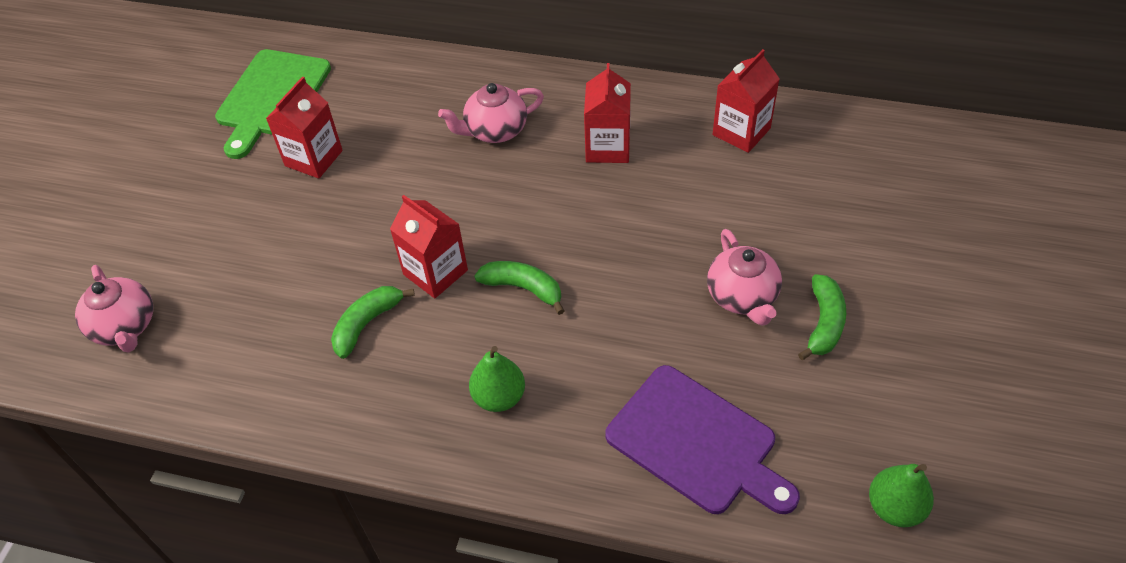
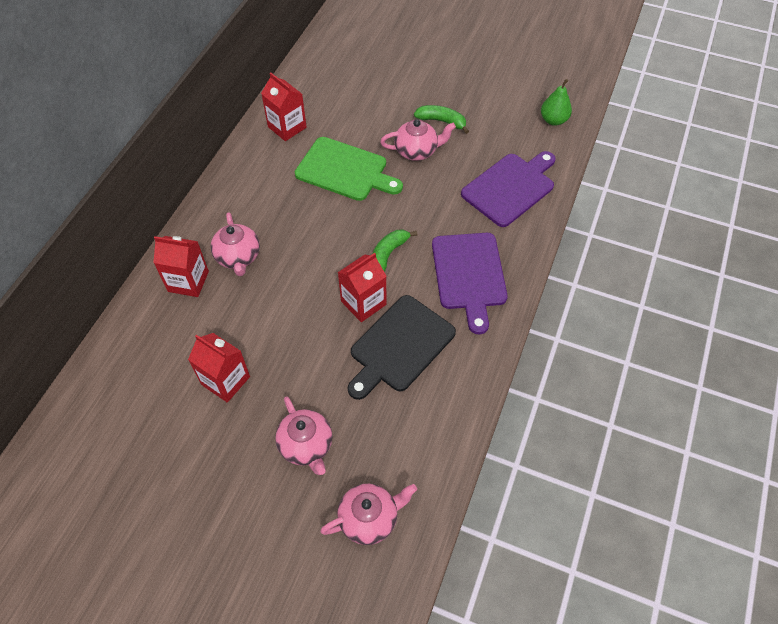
camera: 85 degrees left, 5 degrees up
green cutting board [215,49,331,159] -> green cutting board moved to [295,137,403,201]
green banana [331,286,415,359] -> black cutting board [347,295,456,400]
green pear [469,346,525,412] -> purple cutting board [432,233,508,334]
red carton [584,63,631,163] -> red carton moved to [153,236,209,297]
none -> pink teapot [275,396,332,475]

